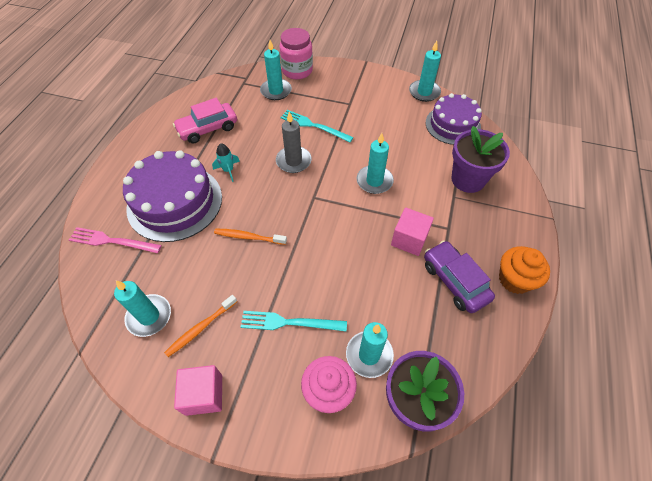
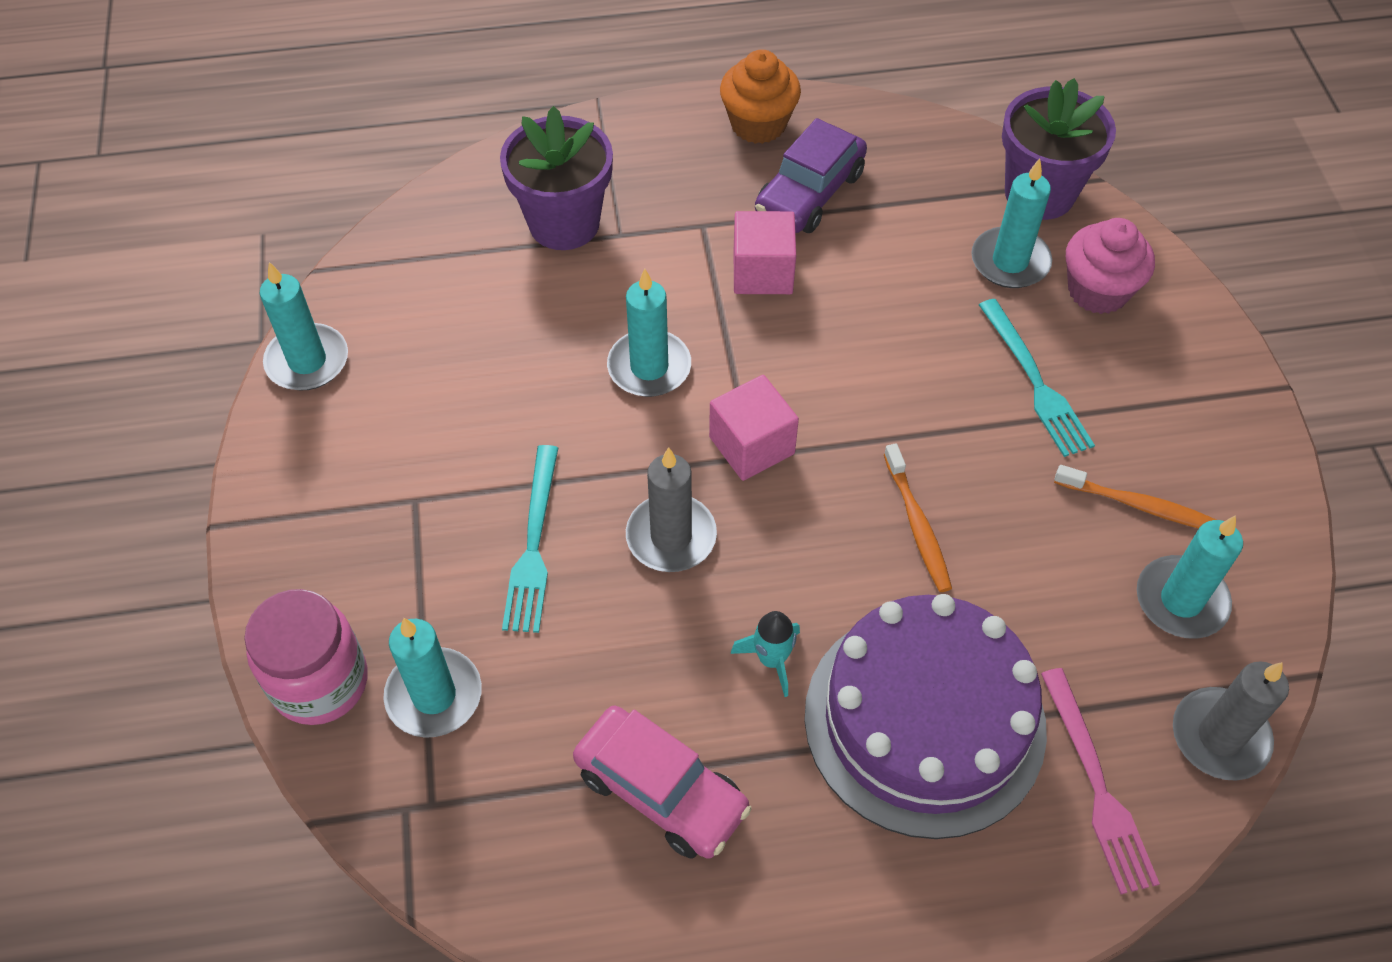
camera: 115 degrees left, 0 degrees up
pink cube [174,365,222,416] -> pink cube moved to [709,375,799,481]
purple cake [426,93,482,145] -> none
none -> grey candle [1173,661,1289,781]

